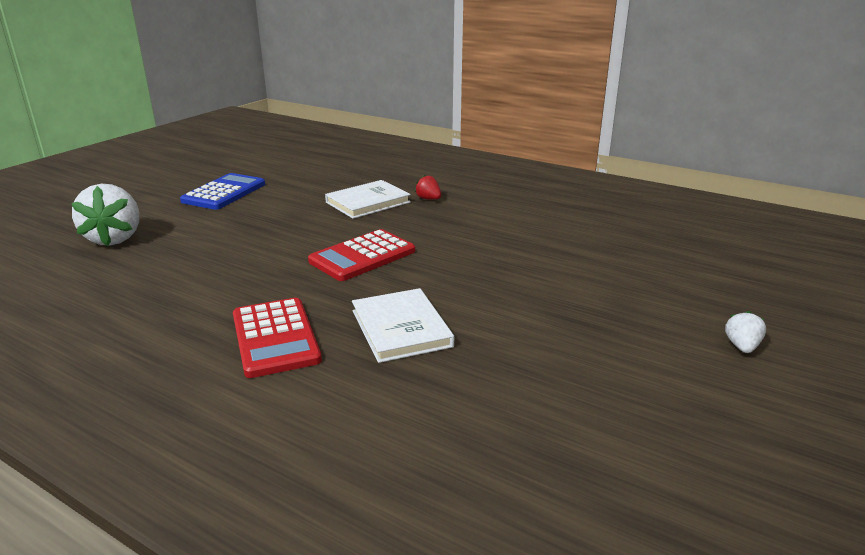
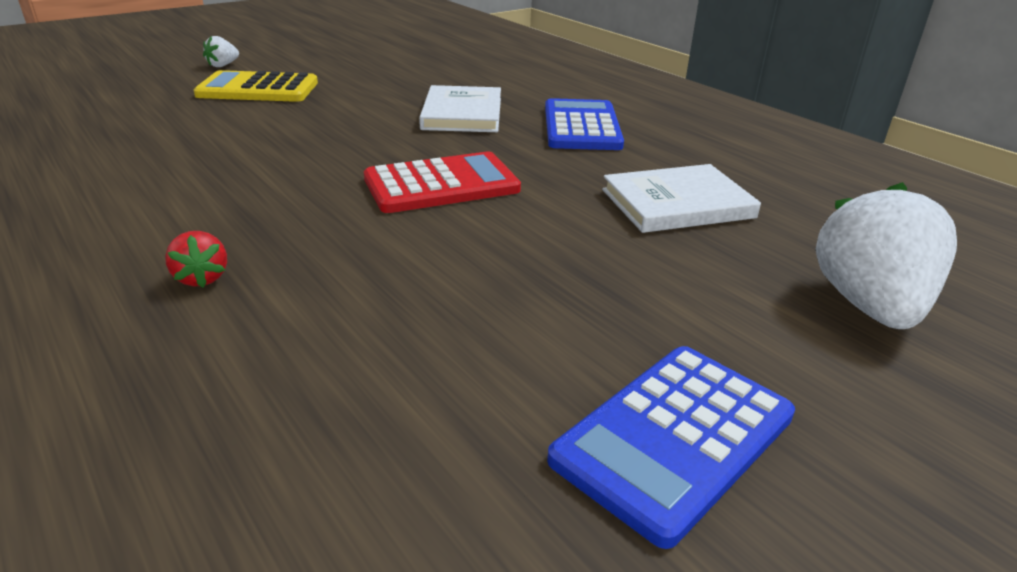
camera: 160 degrees left, 5 degrees up
red calculator [233,298,322,378] -> blue calculator [545,98,624,150]
white book [325,180,411,219] -> white book moved to [602,164,761,233]
none -> yellow calculator [194,70,318,102]

